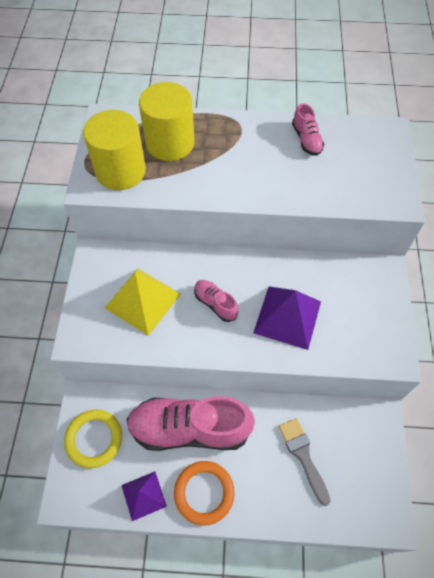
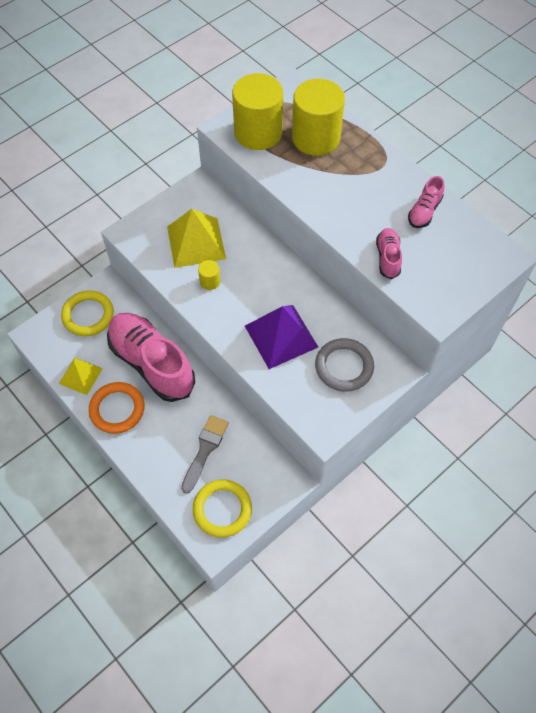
camera: 45 degrees right, 0 degrees up
purple pyramid [121,472,167,521] -> yellow pyramid [59,358,103,395]
pink shoe [194,280,239,322] -> pink shoe moved to [376,228,402,279]
none -> yellow ring [193,479,252,538]
none -> yellow cylinder [198,260,220,290]
none -> grey ring [315,338,374,392]

